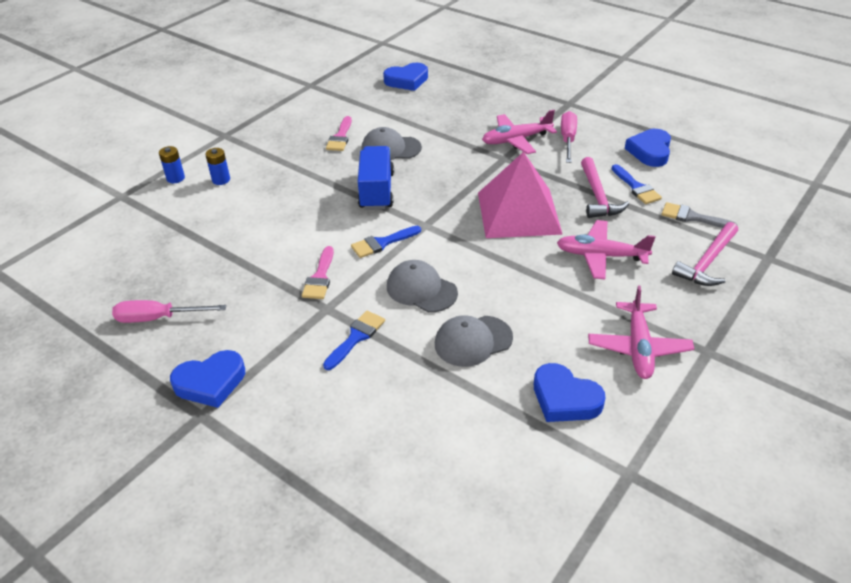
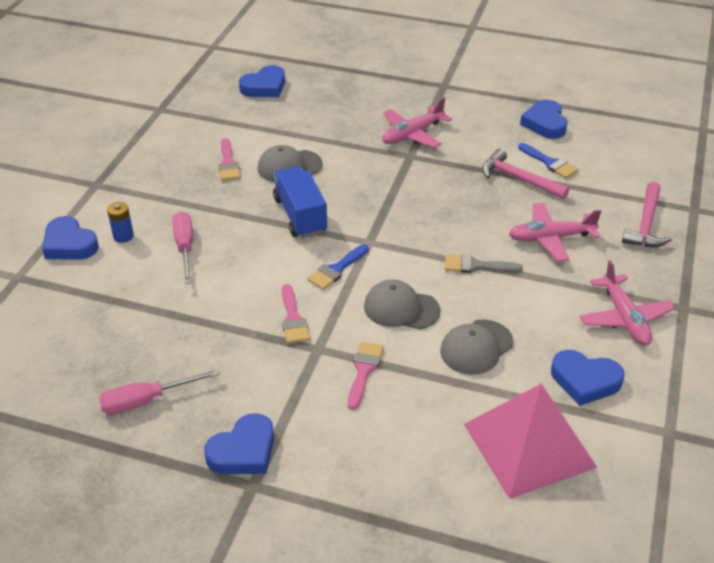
camera: 20 degrees left, 0 degrees up
blue battery [159,146,185,183] -> blue heart [42,216,99,260]
blue brush [323,311,385,370] -> pink brush [348,341,384,410]
pink pyramid [478,152,563,238] -> pink pyramid moved to [464,384,597,499]
pink screwdriver [561,111,577,163] -> pink screwdriver moved to [172,211,193,284]
pink hammer [581,157,629,218] -> pink hammer turned 150 degrees clockwise [482,149,570,199]
grey brush [662,202,737,228] -> grey brush moved to [445,254,523,273]

